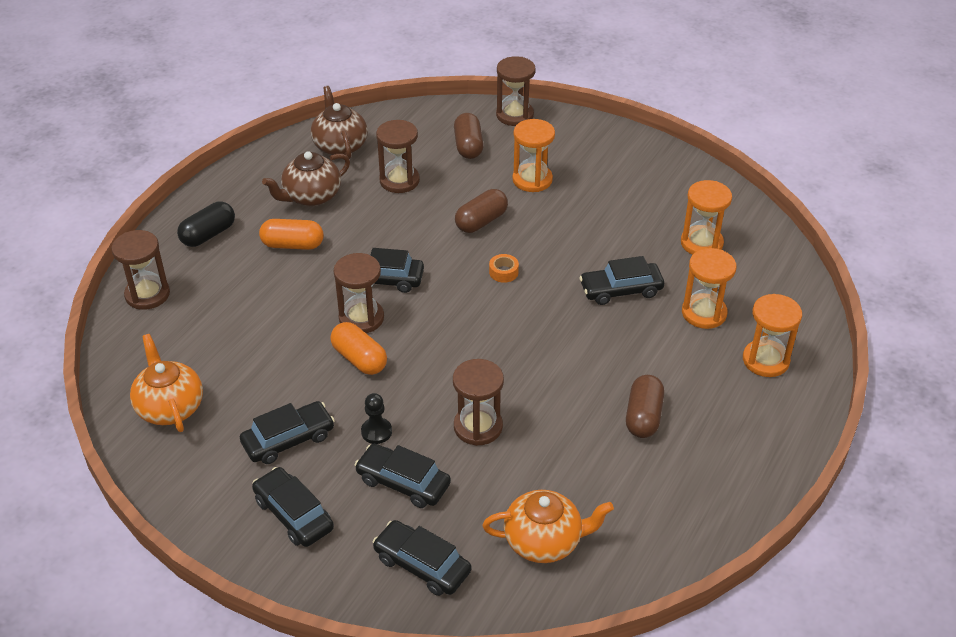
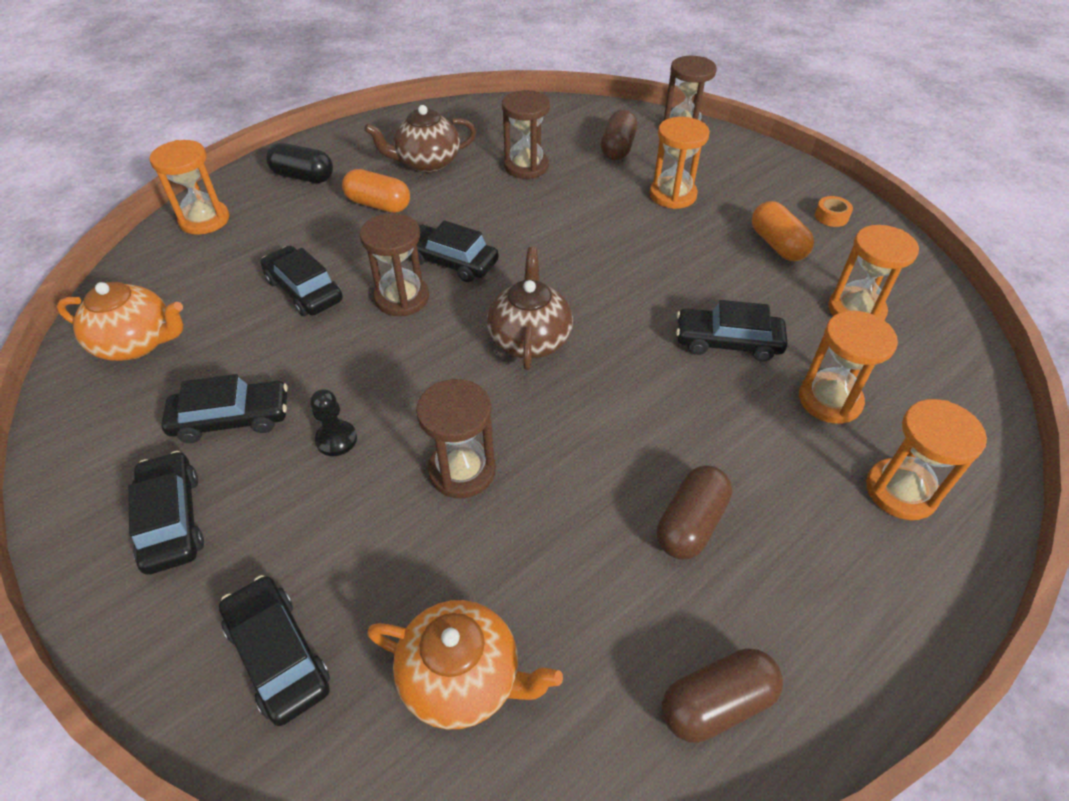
camera: 20 degrees right, 5 degrees up
brown hourglass [112,230,170,310] -> orange hourglass [149,140,230,235]
orange teapot [130,334,203,432] -> orange teapot turned 105 degrees clockwise [57,282,183,361]
black capsule [177,202,235,247] -> black capsule turned 45 degrees clockwise [266,143,333,183]
brown teapot [311,86,368,159] -> brown teapot moved to [487,247,573,370]
orange capsule [330,322,387,375] -> orange capsule moved to [752,201,814,261]
black car [355,444,451,508] -> black car moved to [260,246,343,316]
brown capsule [455,189,508,233] -> brown capsule moved to [662,648,783,743]
orange tape [489,254,519,283] -> orange tape moved to [815,196,853,227]

